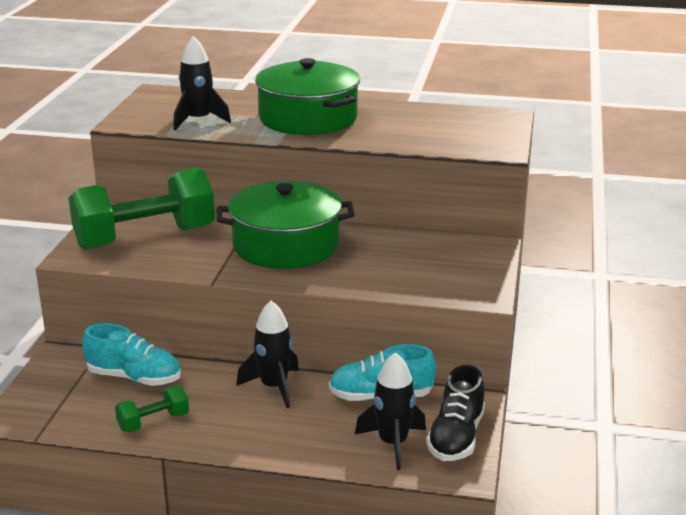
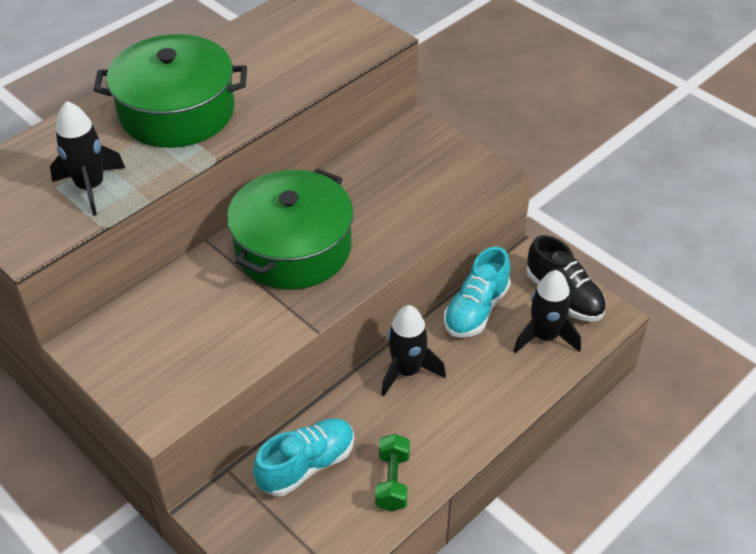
camera: 55 degrees left, 20 degrees up
green dumbbell [69,167,215,250] -> none

